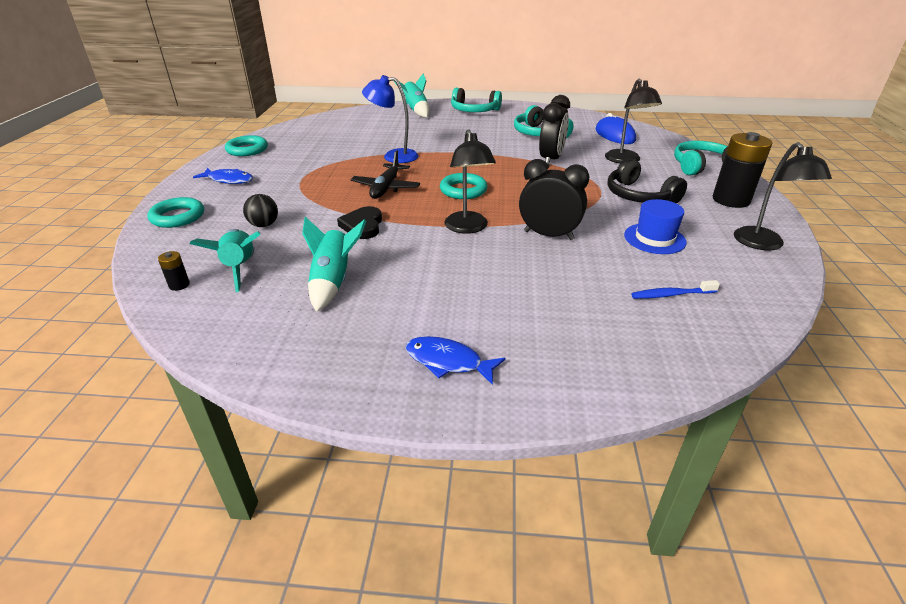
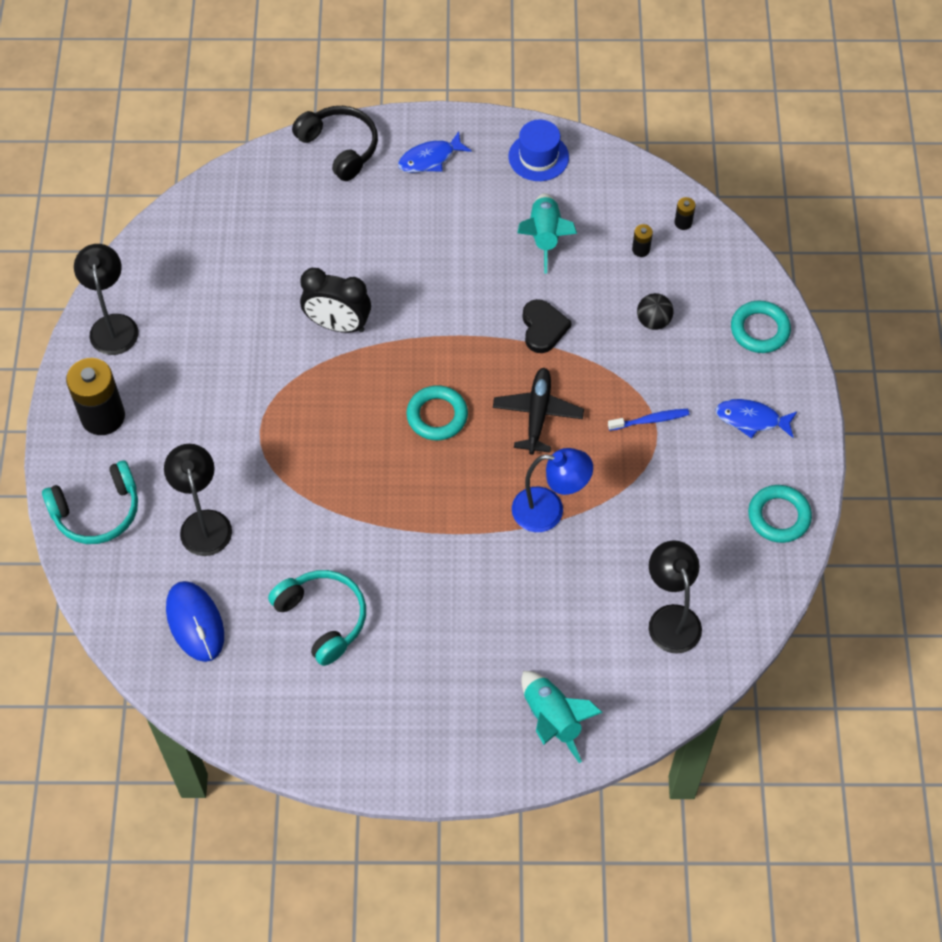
camera: 175 degrees right, 25 degrees up
turquoise rocket [190,229,260,292] -> black battery [632,224,653,257]
blue fish [405,336,505,385] -> blue fish turned 135 degrees clockwise [398,131,472,173]
black lamp [444,129,496,234] -> black lamp moved to [649,540,702,653]
turquoise headphones [451,88,502,112] -> none
black clock [539,95,570,165] -> none
black headphones [607,158,687,204] -> black headphones moved to [292,106,378,181]
blue hat [624,199,687,254] -> blue hat moved to [508,119,569,181]
blue toothbrush [631,280,720,299] -> blue toothbrush moved to [608,409,689,431]

